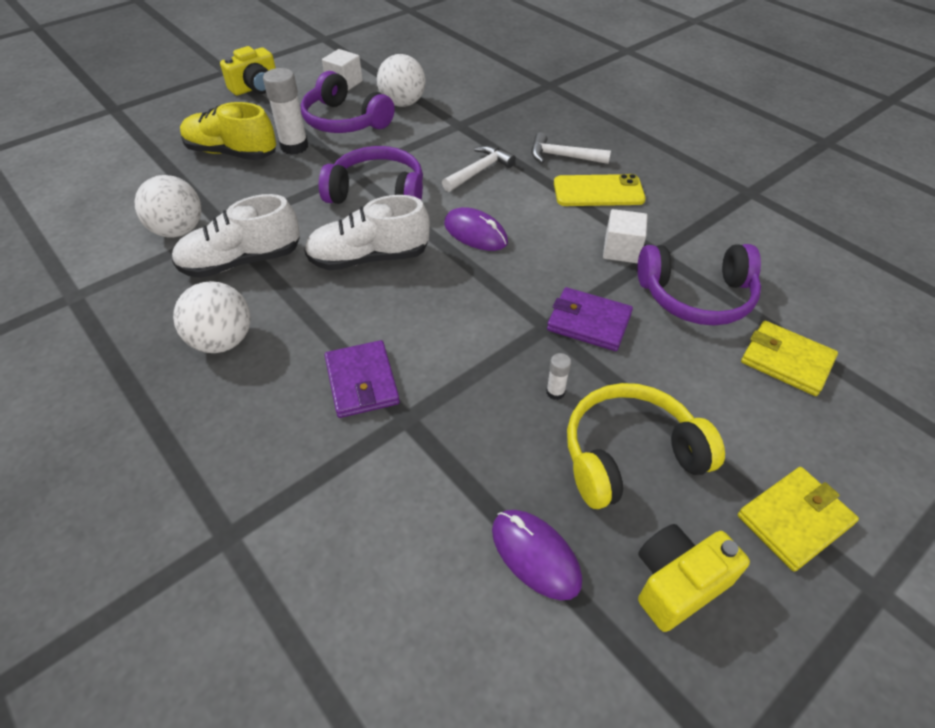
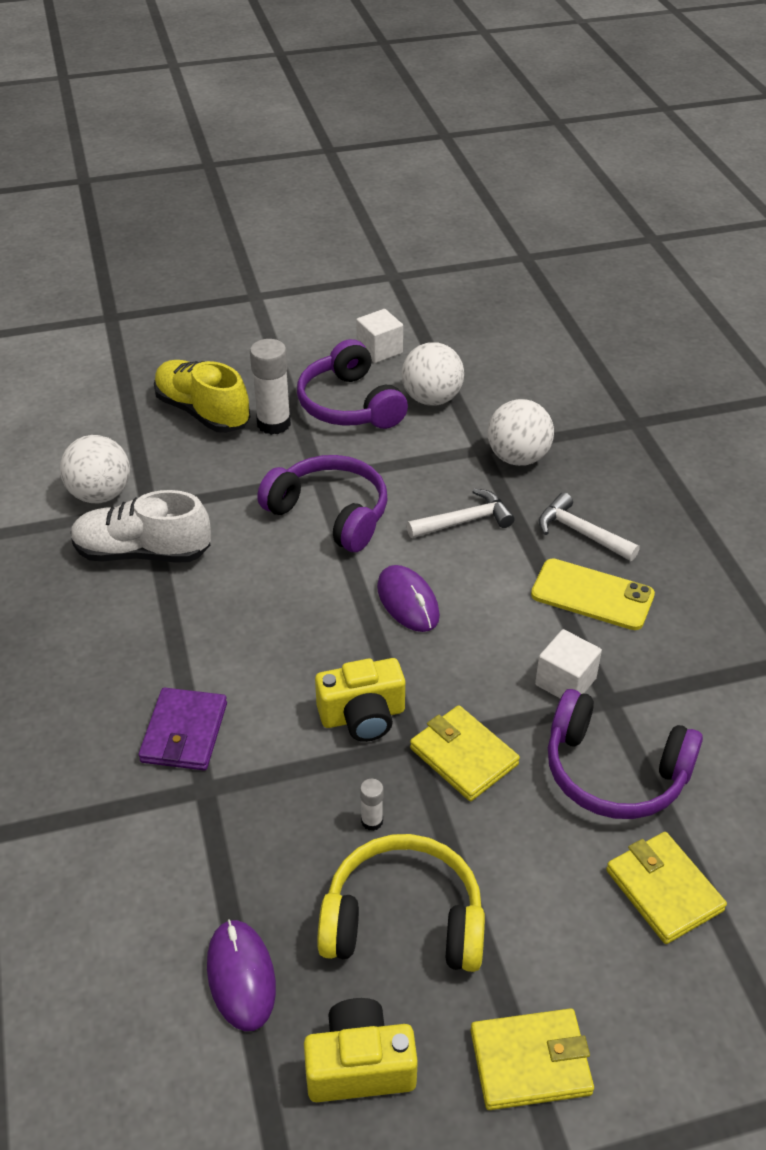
camera: 25 degrees right, 5 degrees down
white ball [173,281,251,353] -> white ball moved to [488,399,554,466]
yellow camera [220,46,276,95] -> yellow camera moved to [315,658,405,742]
white shoe [304,195,430,270] -> none
purple wallet [547,287,633,351] -> yellow wallet [410,705,520,801]

